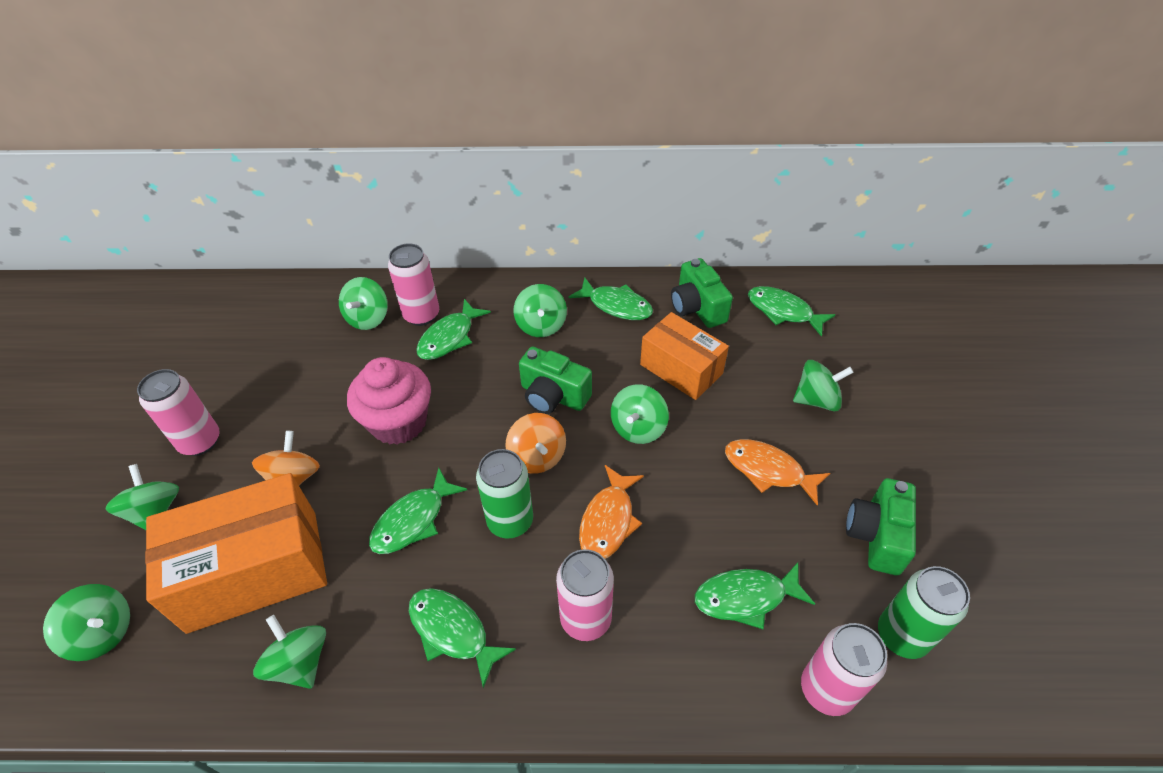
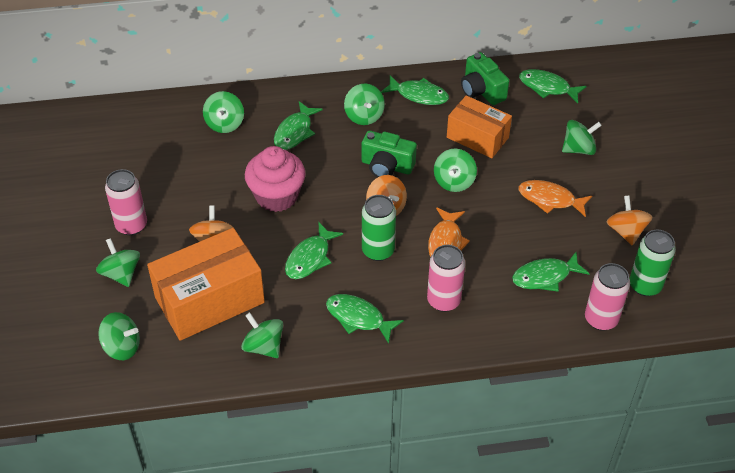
camera: 10 degrees left, 0 degrees up
pink can [388,243,439,326] -> none
green camera [846,478,916,576] -> orange spinning top [607,196,652,246]

